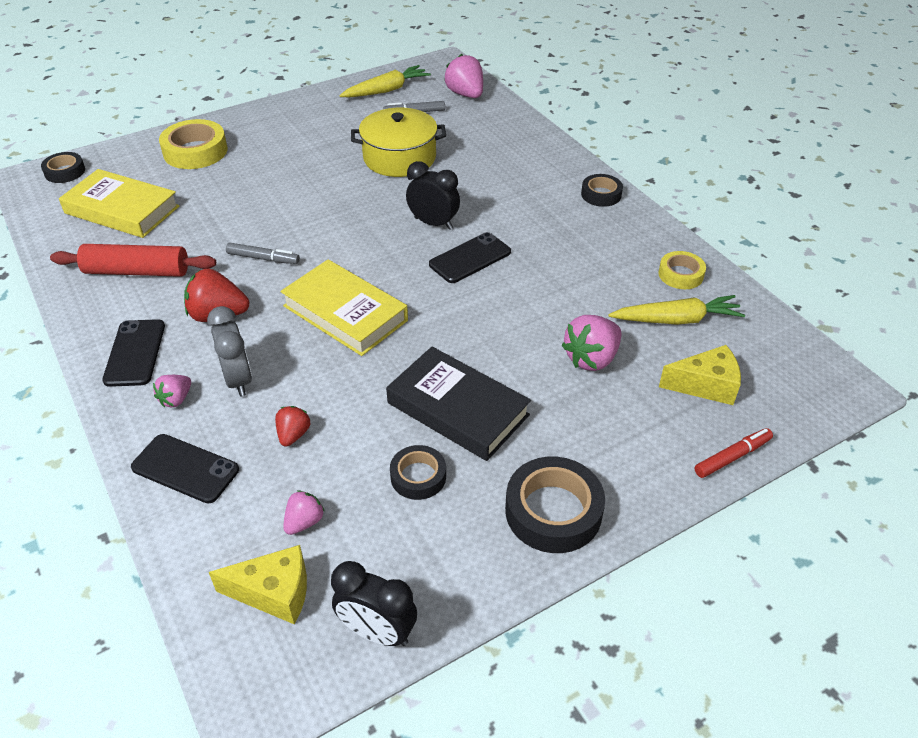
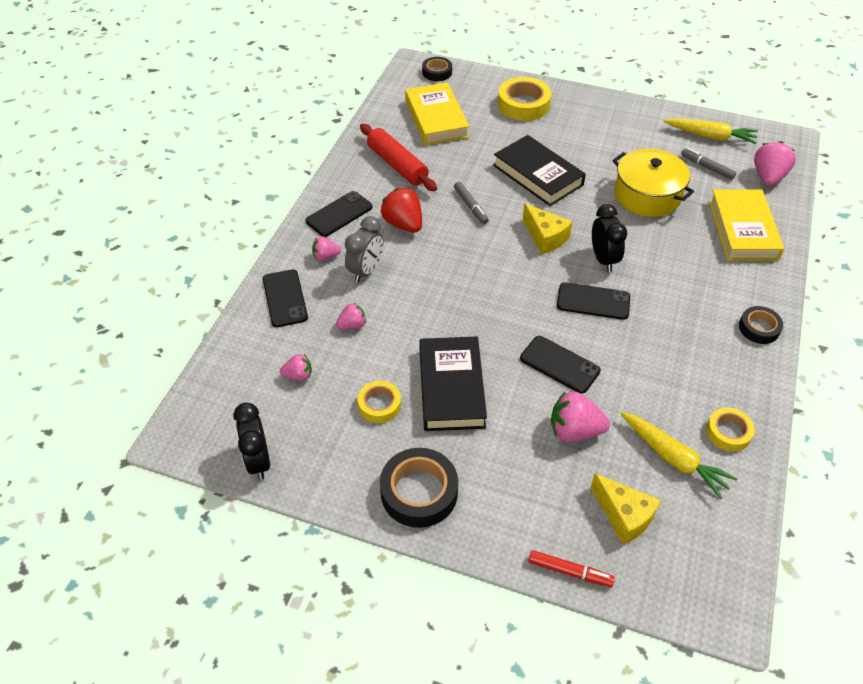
camera: 50 degrees right, 5 degrees up
yellow cheese [209,545,307,624] -> yellow cheese moved to [523,203,573,255]
red strawberry [275,406,310,447] -> pink strawberry [336,303,366,329]
yellow book [280,259,408,356] -> yellow book moved to [709,189,784,260]
black tape [390,445,446,500] -> yellow tape [358,381,401,423]
none -> black book [493,135,586,206]
none -> black phone [520,336,601,393]

